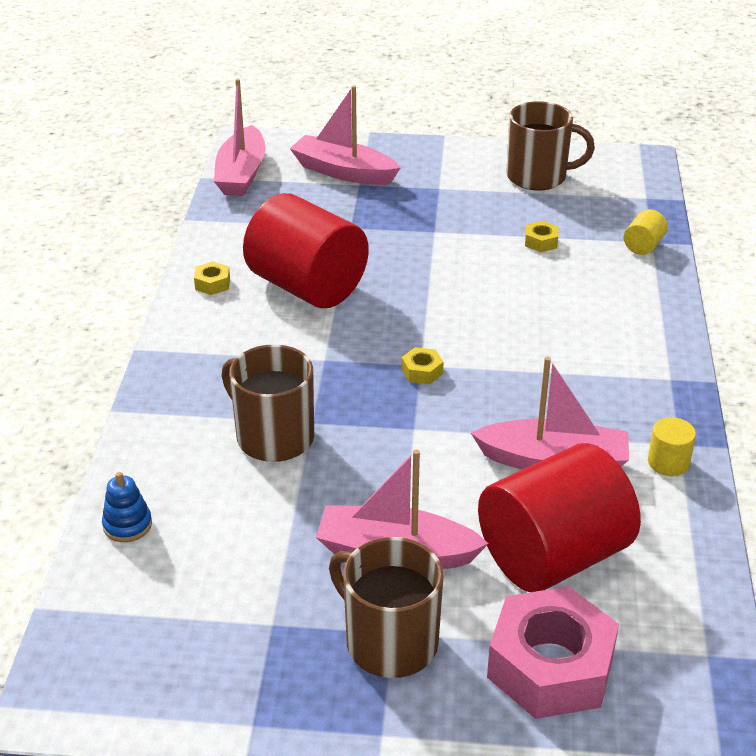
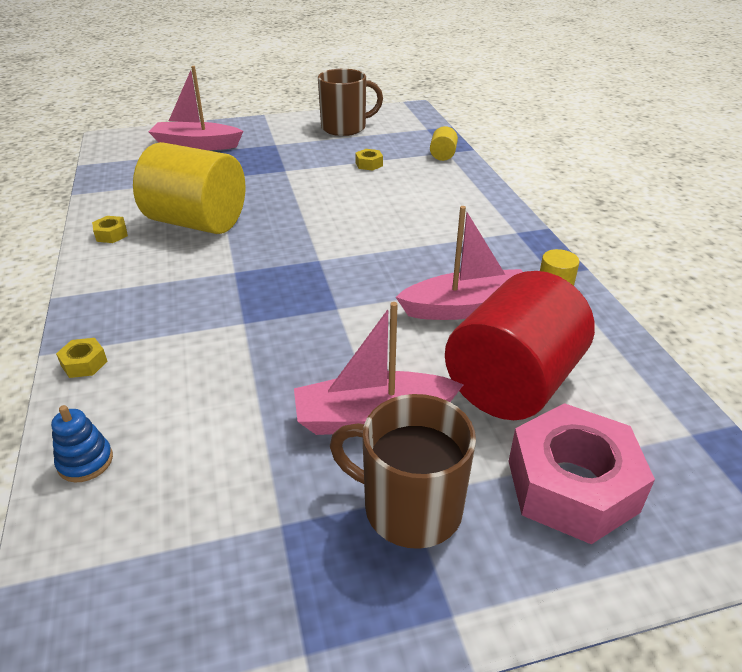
camera: 20 degrees left, 0 degrees up
pink boat [214,79,266,196] -> none
brown mug [221,344,314,462] -> none
red cylinder [243,193,369,308] -> yellow cylinder [133,142,245,234]
yellow nut [401,347,443,384] -> yellow nut moved to [56,338,108,378]

